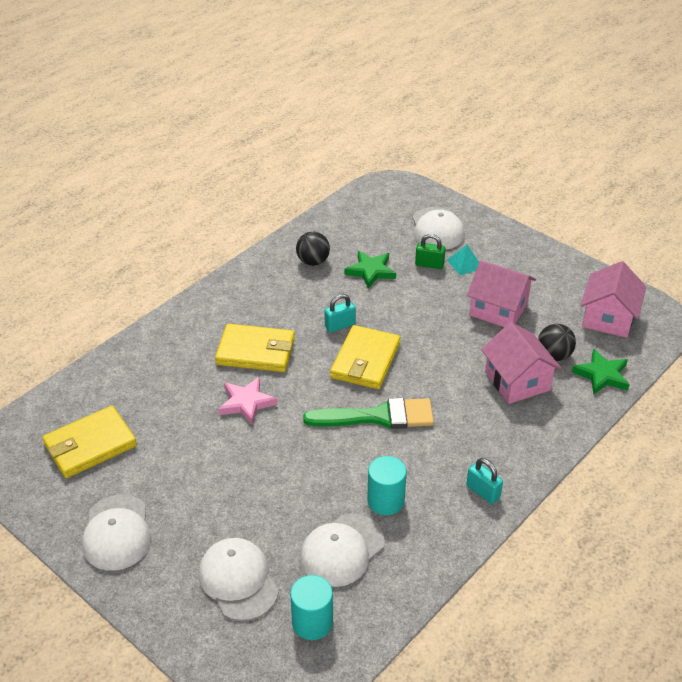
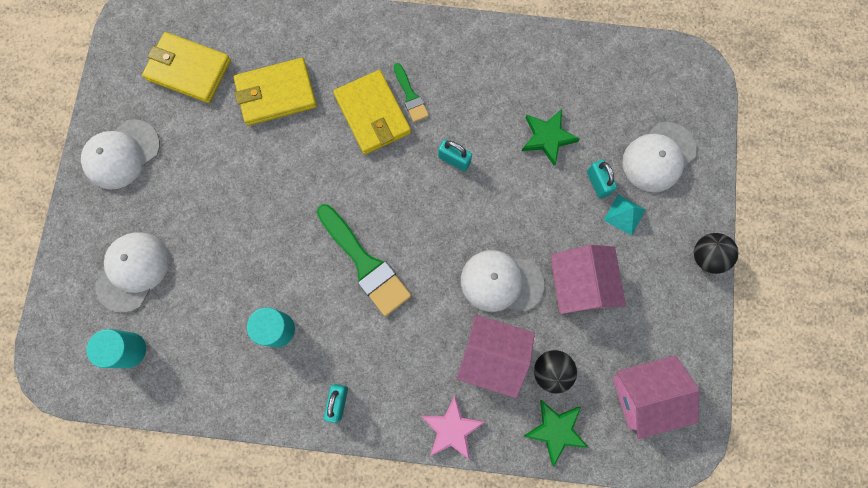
camera: 55 degrees right, 35 degrees up
pink star [218,377,278,425] -> pink star moved to [422,395,485,460]
black ball [296,232,330,266] -> black ball moved to [694,233,738,274]
white cap [300,514,385,587] -> white cap moved to [461,250,544,312]
yellow wallet [330,325,400,389] -> yellow wallet moved to [234,58,317,126]
green padlock [415,234,446,269] -> turquoise padlock [587,160,617,199]
pink house [481,322,562,404] -> pink house turned 75 degrees clockwise [457,315,535,398]
none -> green brush [394,63,429,122]

